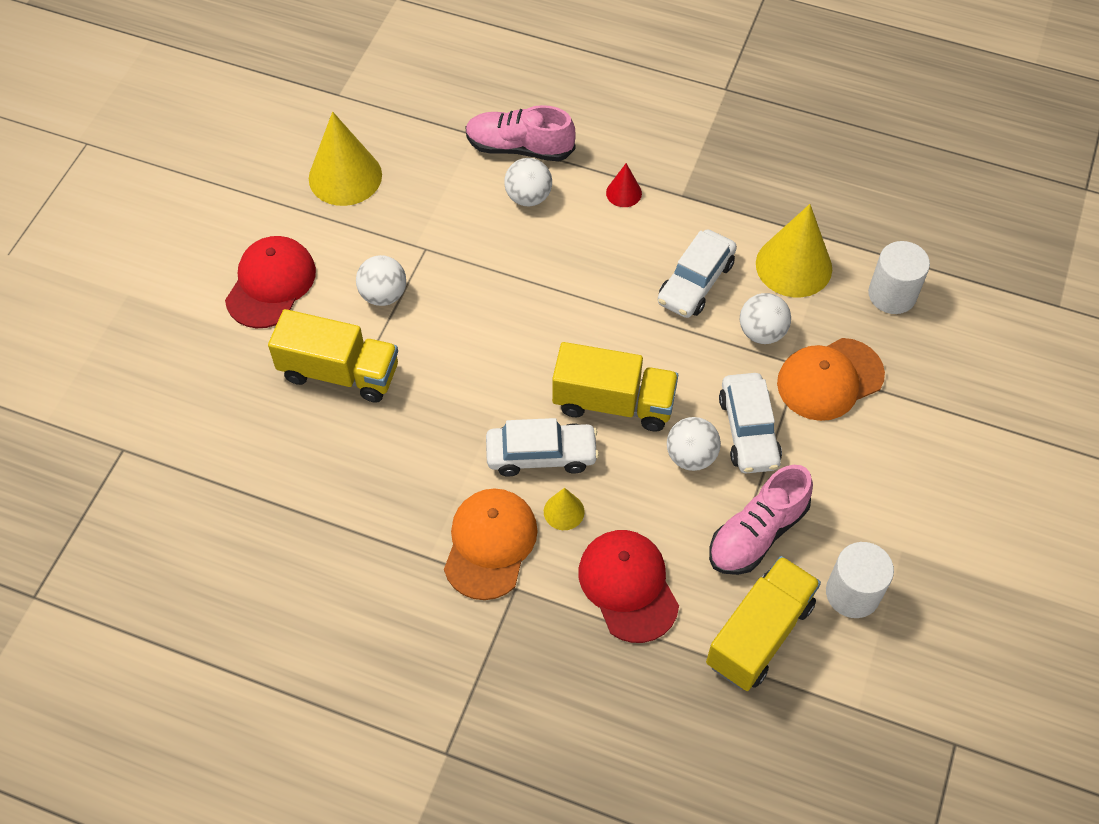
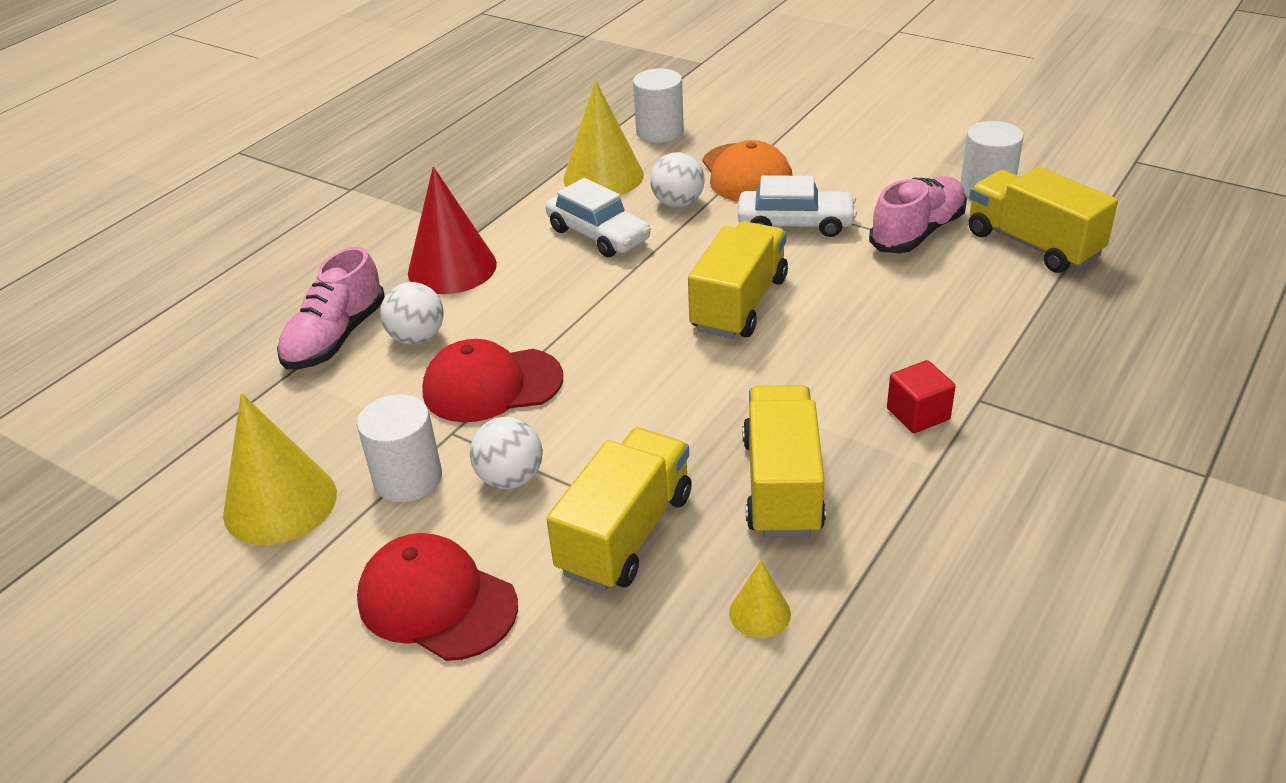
camera: 75 degrees left, 20 degrees down
orange cap [444,489,538,600] -> red cube [887,360,956,433]
white car [486,418,599,477] -> none
yellow cone [544,488,585,530] -> yellow cone moved to [729,560,791,638]
red cap [578,530,679,643] -> red cap moved to [422,339,563,422]
red cone [606,163,642,207] -> red cone [408,167,497,294], size x2.06
white ball [667,417,721,471] -> none
pink shoe [709,465,813,575] -> pink shoe turned 105 degrees counterclockwise [869,176,967,254]
none -> white cylinder [357,394,442,502]
none -> yellow truck [743,385,826,537]

